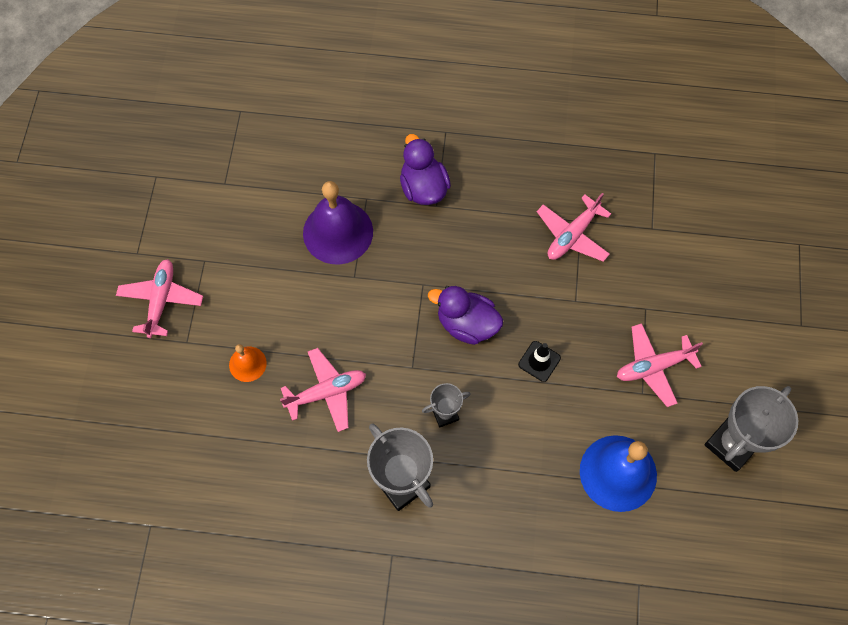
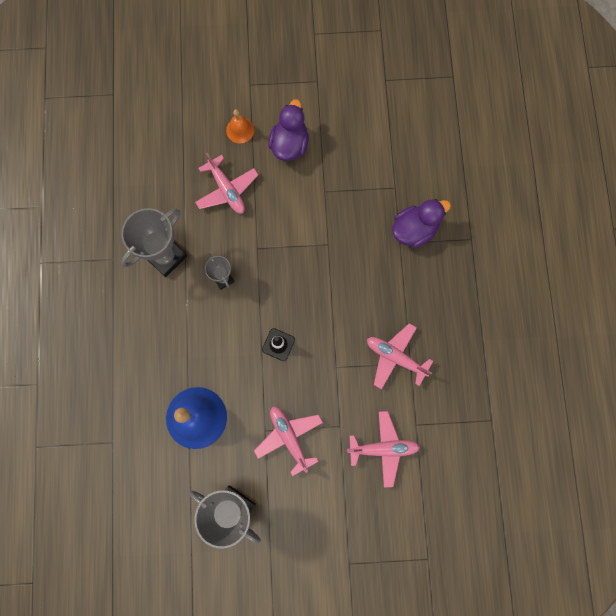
camera: 80 degrees right, 10 degrees up
pink plane [116,259,203,338] -> pink plane moved to [347,411,420,487]
purple bell [303,181,373,264] -> none
purple duck [428,286,503,345] -> purple duck moved to [268,99,309,161]

